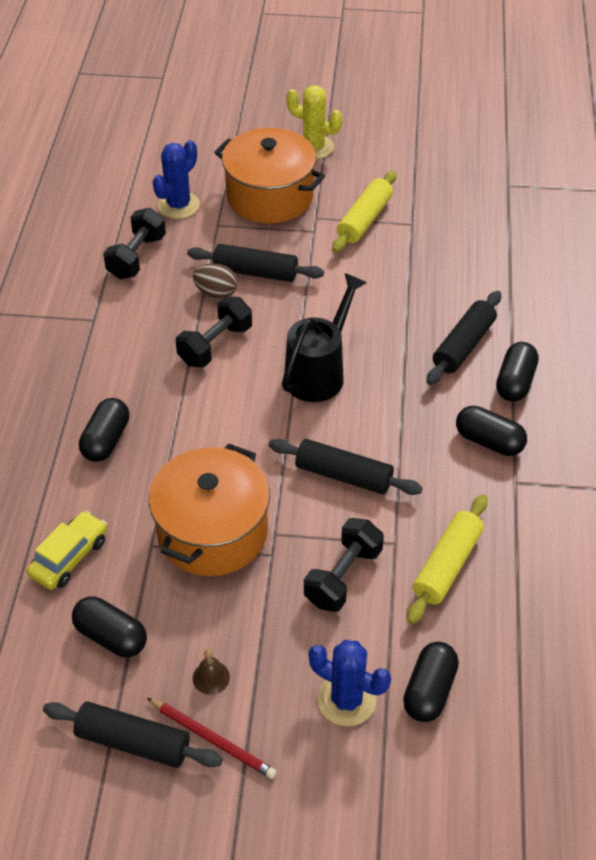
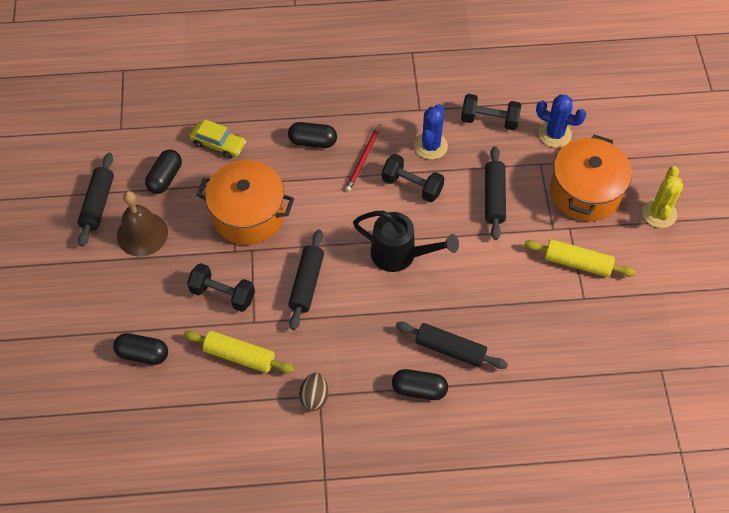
camera: 80 degrees right, 10 degrees up
red pencil [147,698,277,779] -> red pencil moved to [345,124,380,192]
brown egg [193,264,238,299] -> brown egg moved to [299,372,328,411]
brown bell [193,649,230,695] -> brown bell [117,191,168,256], size x2.26
blue cactus [309,640,391,726] -> blue cactus moved to [414,104,448,160]
black capsule [456,406,527,456] -> none

